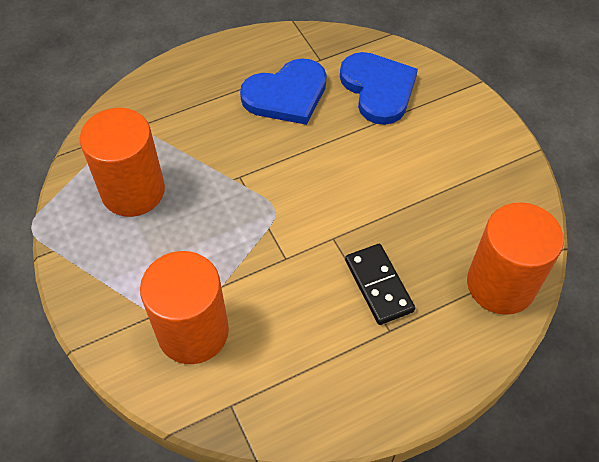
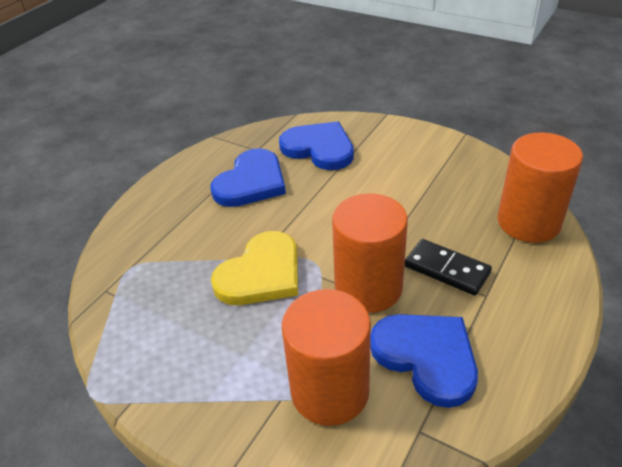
camera: 30 degrees left, 15 degrees down
orange cylinder [80,108,165,217] -> orange cylinder moved to [332,193,408,313]
none -> yellow heart [211,231,298,305]
none -> blue heart [370,314,478,408]

